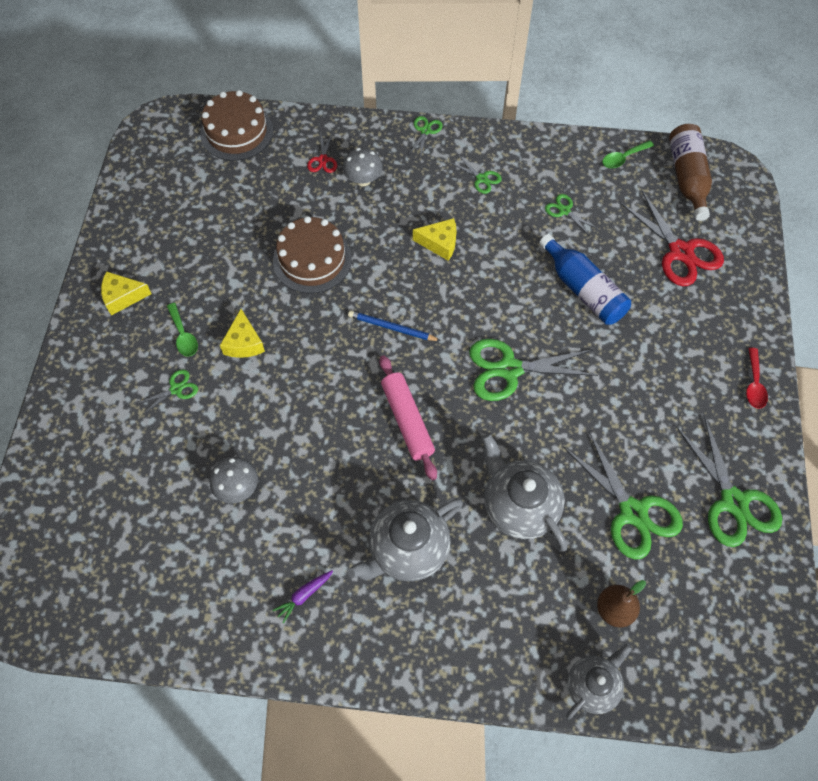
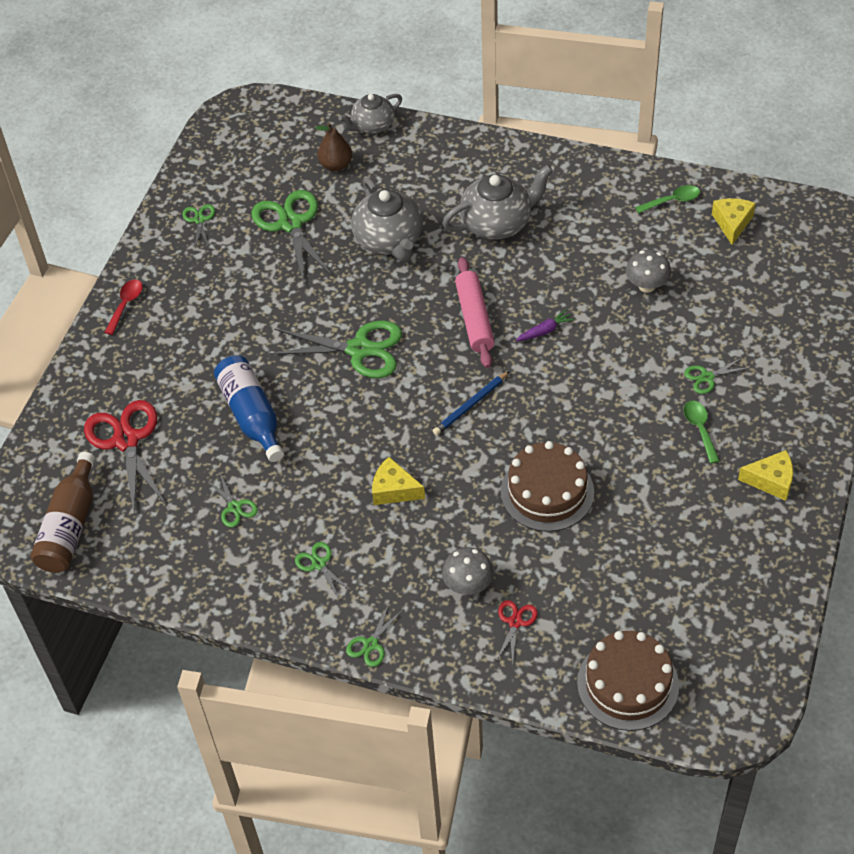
camera: 165 degrees left, 10 degrees down
yellow cheese [220,309,265,358] -> yellow cheese moved to [712,198,756,245]
purple carrot [272,570,333,623] -> purple carrot moved to [516,310,575,341]
blue pencil [348,311,441,341] -> blue pencil turned 105 degrees clockwise [433,371,510,435]
green spoon [602,140,654,168] -> green spoon moved to [635,185,700,213]
green scissors [677,417,782,547] -> green scissors [183,204,215,249], size x0.49

